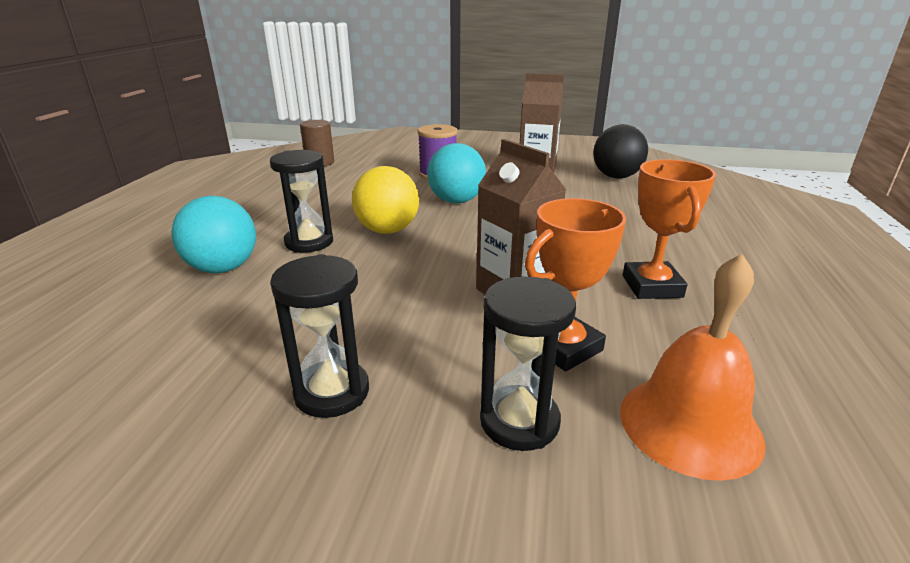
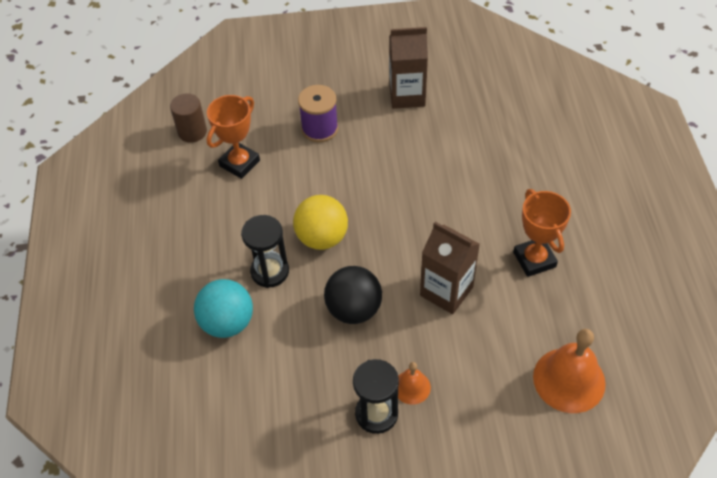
camera: 15 degrees left, 25 degrees up
turquoise ball [427,143,486,203] -> none
black hourglass [480,276,576,451] -> none
orange trophy [525,198,626,371] -> orange trophy moved to [207,95,260,179]
black ball [593,124,648,178] -> black ball moved to [324,266,382,324]
none -> orange bell [398,362,431,405]

